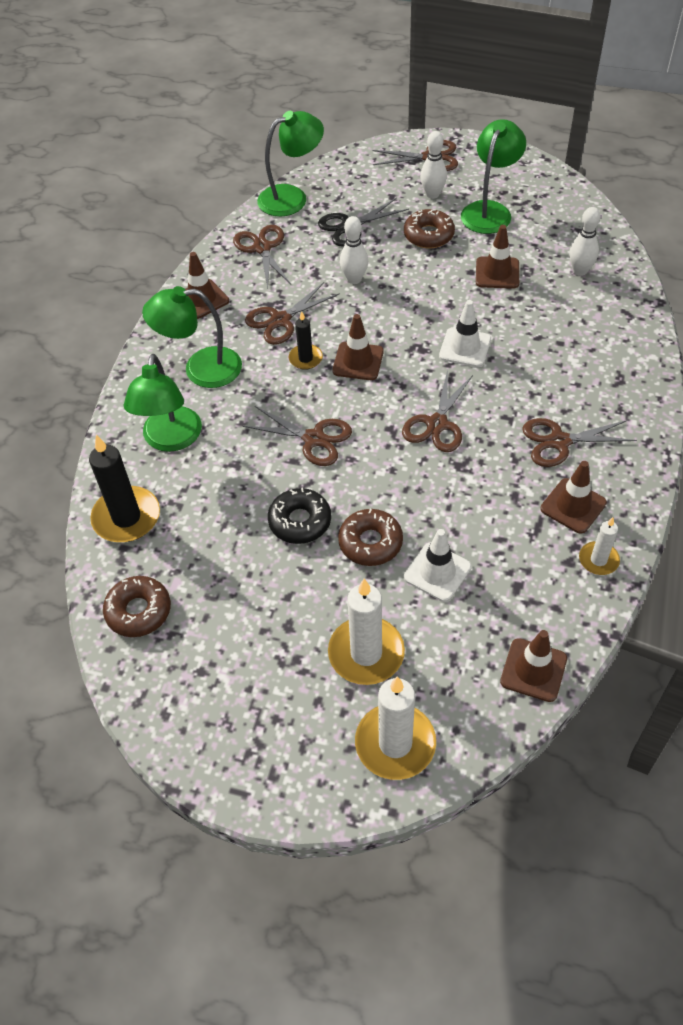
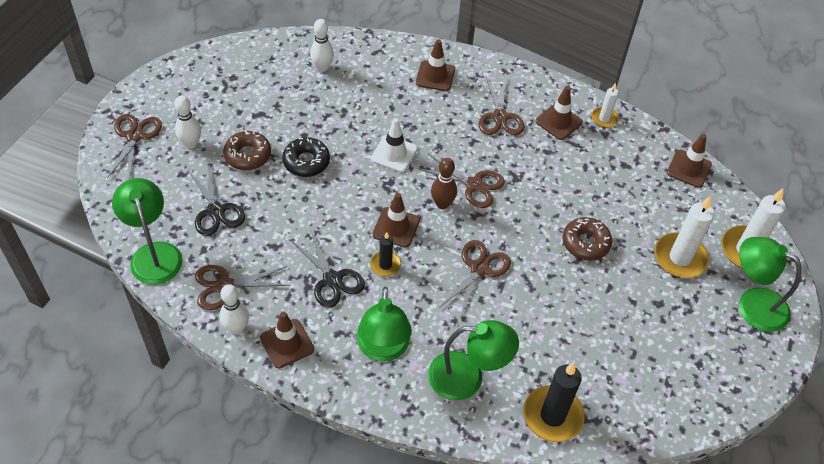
camera: 90 degrees left, 0 degrees up
brown donut [103,576,171,637] -> none
brown scissors [245,282,340,345] -> black scissors [291,231,365,308]
black donut [268,488,331,544] -> black donut moved to [282,137,330,177]
white bowling pin [340,216,368,284] -> white bowling pin moved to [219,284,249,334]
white traffic cone [404,529,472,602] -> none
green lamp [461,119,526,234] -> green lamp moved to [739,237,801,332]
brown traffic cone [476,225,519,289] -> brown traffic cone moved to [416,39,455,91]
none -> brown bowling pin [431,158,457,209]

